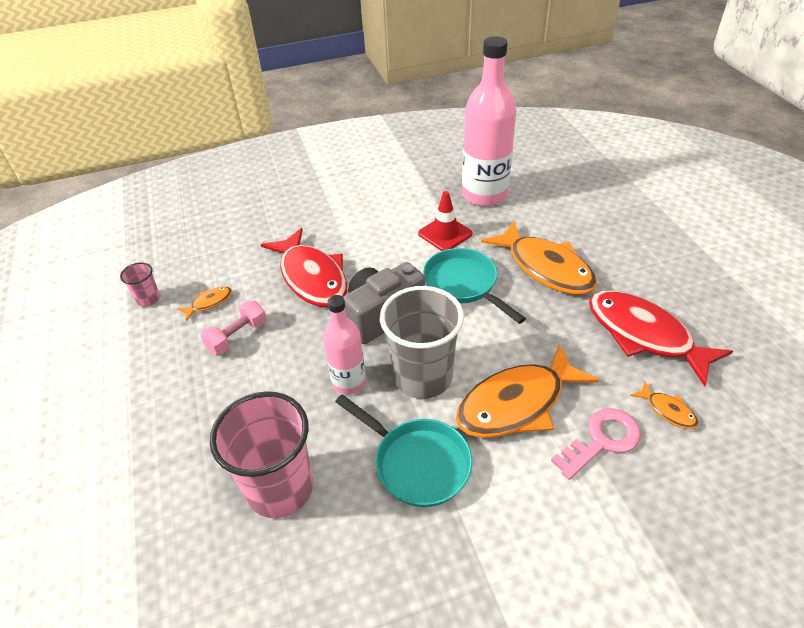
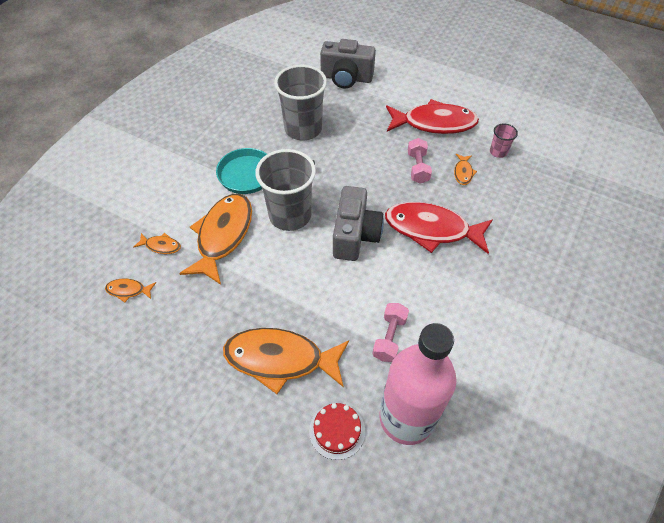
camera: 135 degrees right, 10 degrees up
pink cup [210,391,313,518] -> grey cup [274,65,327,140]
pink bottle [323,295,366,394] -> none
red traffic cone [418,191,472,251] -> pink dumbbell [372,303,409,362]
turquoise pan [423,248,526,324] -> none
pink key [551,408,641,480] -> orange fish [134,233,181,254]
red fish [589,290,733,386] -> red fish moved to [386,99,479,134]
none -> red cake [309,403,365,460]
none -> grey camera [320,39,376,88]

